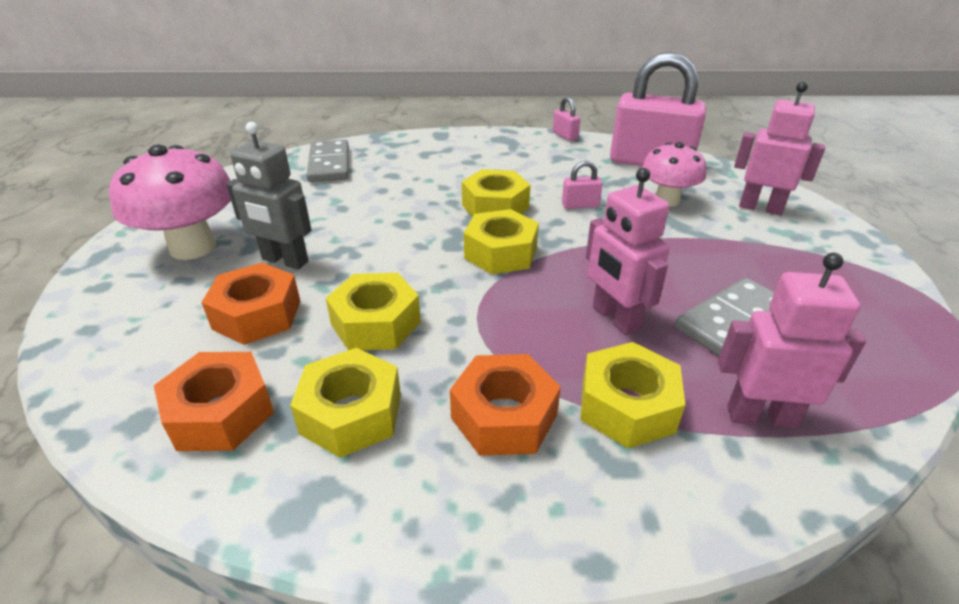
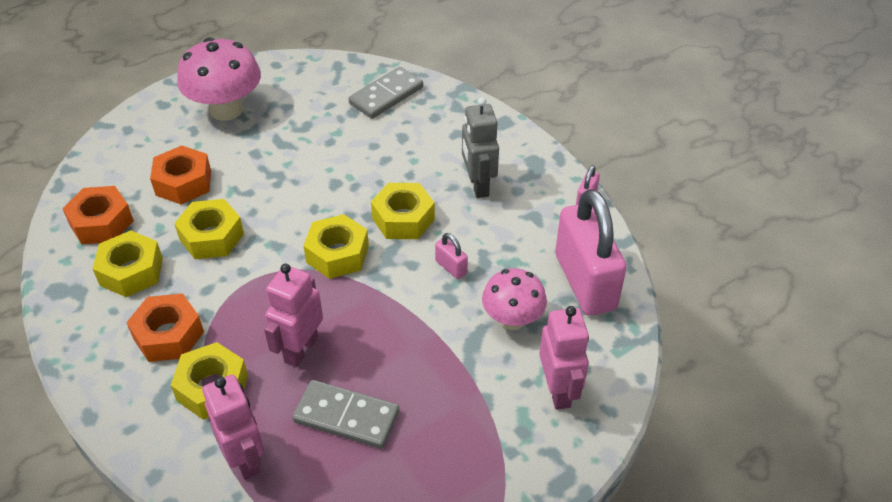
camera: 55 degrees right, 10 degrees up
grey robot [226,122,311,269] -> grey robot moved to [462,97,499,198]

